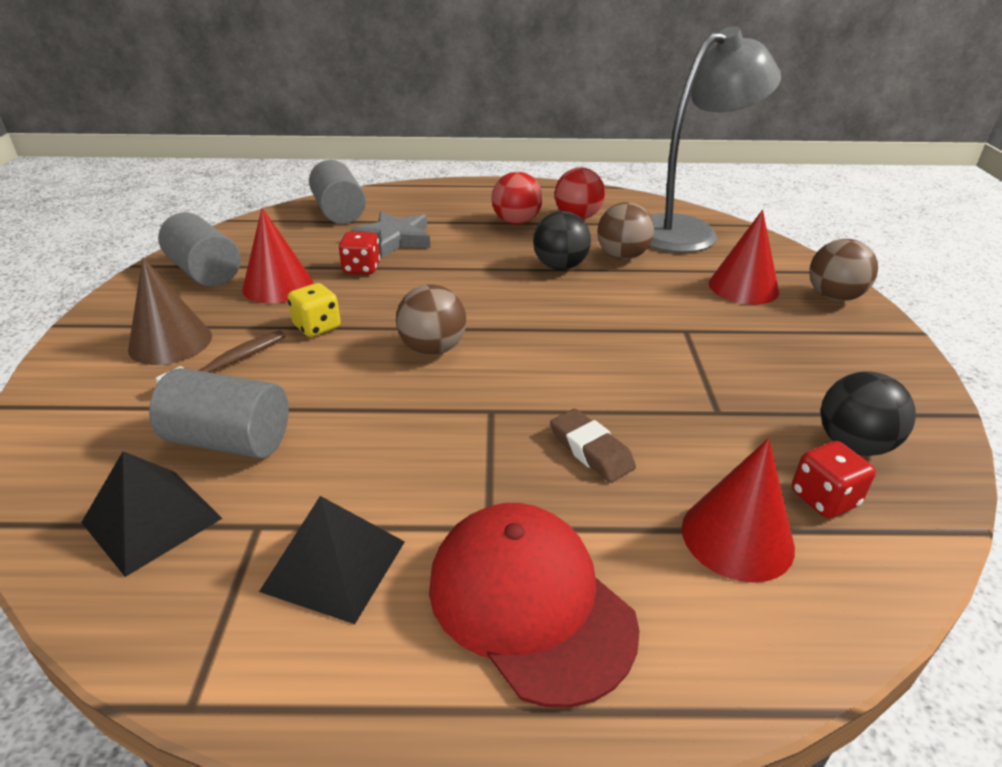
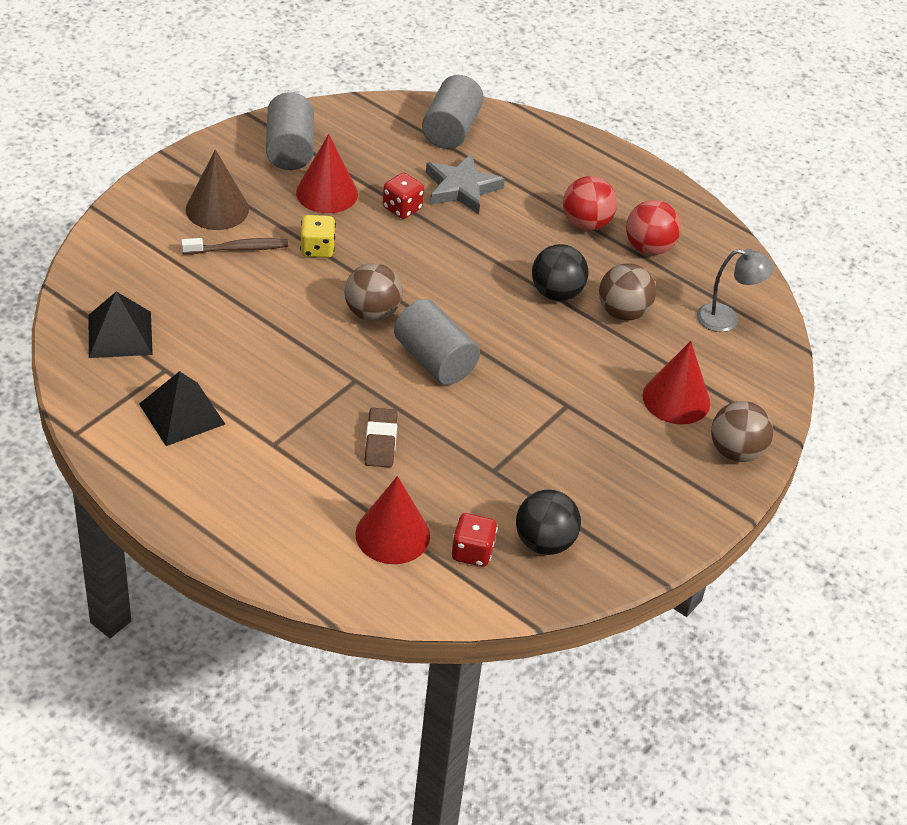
camera: 35 degrees right, 10 degrees up
grey cylinder [149,368,289,458] -> grey cylinder moved to [394,299,480,385]
red cap [429,503,640,708] -> none
grey lamp [649,26,781,253] -> grey lamp [697,249,774,332], size x0.46

